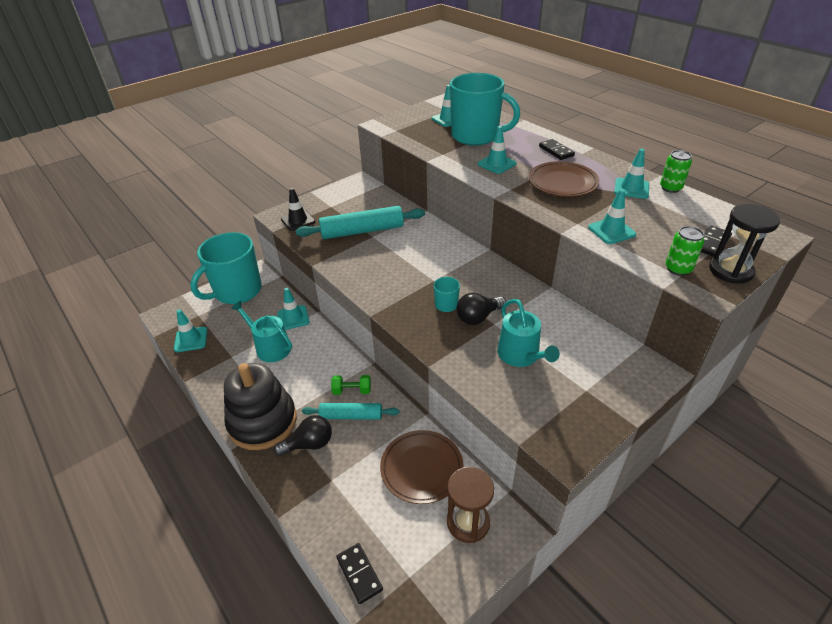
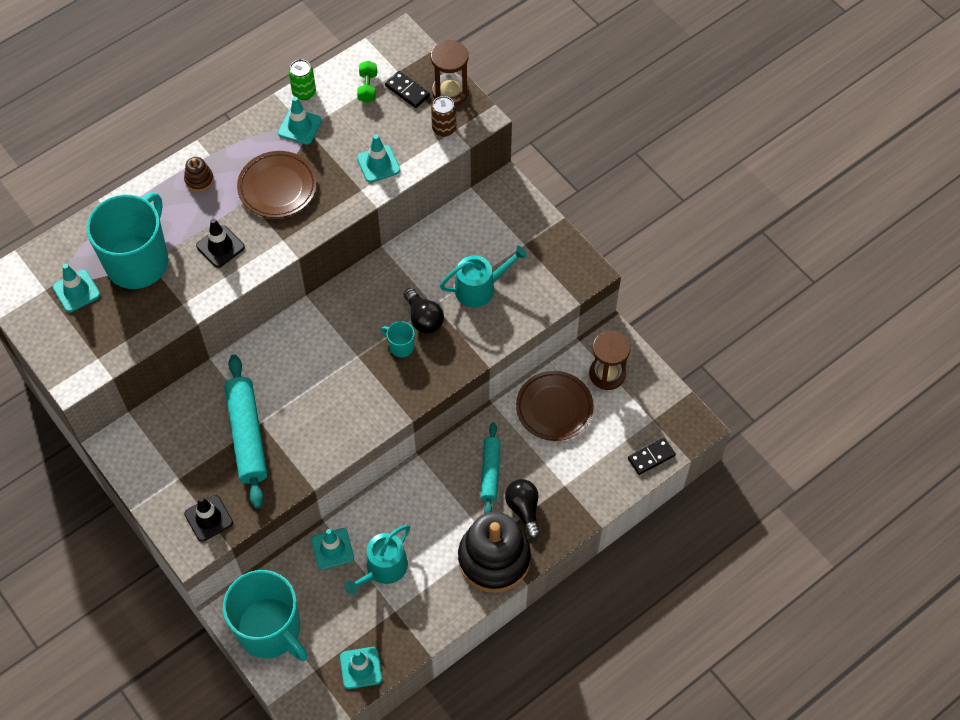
camera: 90 degrees left, 20 degrees up
green dumbbell [331,375,371,395] -> green dumbbell moved to [357,61,377,103]
turquoise traffic cone [478,126,516,174] -> black traffic cone [196,218,245,268]
black domino [539,139,575,160] -> brown stacking toy [184,157,214,192]
green can [666,226,704,276] -> brown can [431,96,456,137]
black hourglass [709,204,780,284] -> brown hourglass [431,40,469,105]

